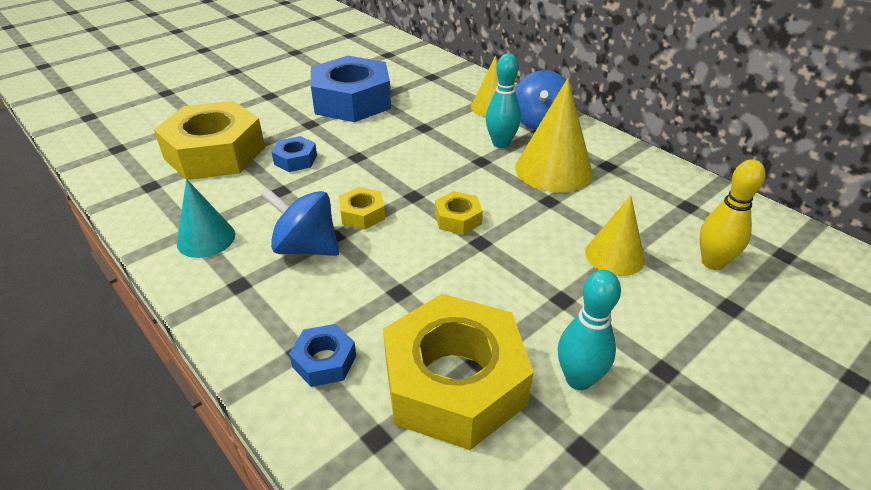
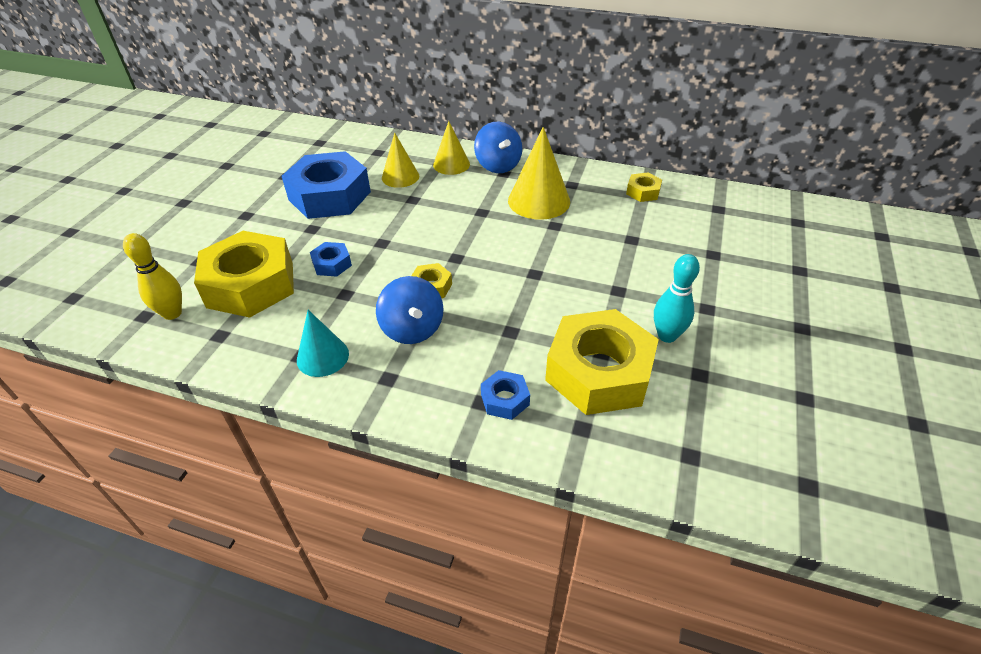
camera: 30 degrees left, 5 degrees up
blue spinning top [261,188,339,256] -> blue spinning top turned 105 degrees counterclockwise [376,276,444,344]
yellow nut [435,191,483,235] -> yellow nut moved to [626,173,662,202]
turquoise bowling pin [486,53,521,148] -> none
yellow cone [585,196,645,276] -> yellow cone moved to [382,132,419,188]
yellow bowling pin [699,159,765,270] -> yellow bowling pin moved to [123,233,182,320]

